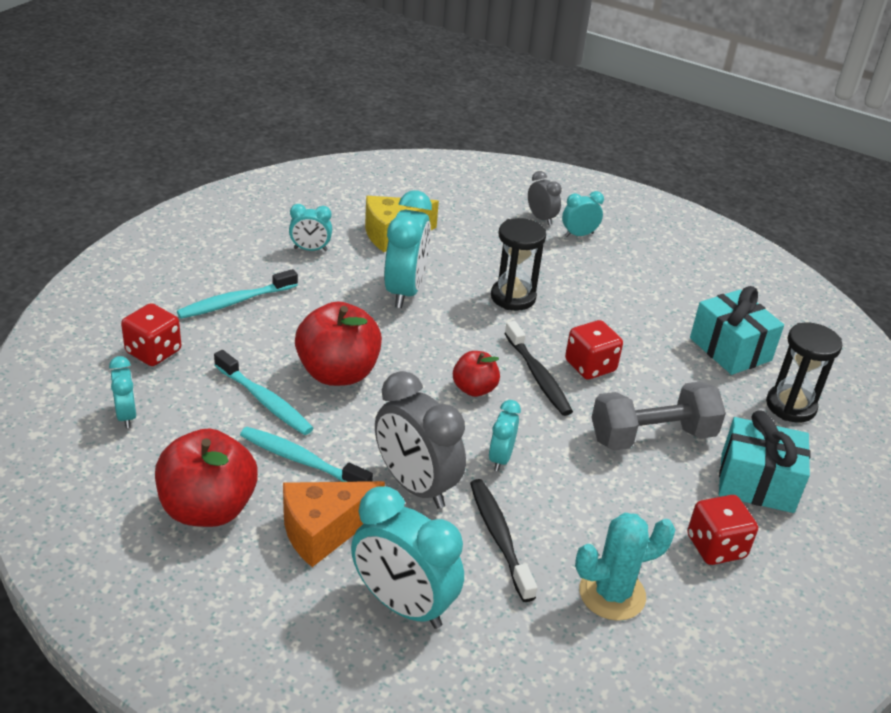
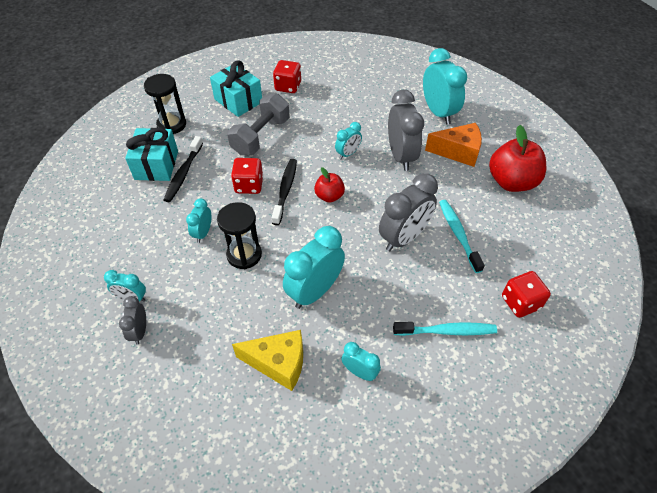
camera: 145 degrees left, 15 degrees up
turquoise clock [109,356,137,428] -> turquoise clock moved to [186,198,211,243]
turquoise toothbrush [240,427,373,482] -> none
red apple [295,301,382,386] -> grey clock [379,173,438,251]
black toothbrush [470,479,537,602] -> black toothbrush moved to [164,136,203,202]
turquoise cactus [575,513,676,621] -> none
grey dumbbell [591,381,726,451] -> grey dumbbell turned 75 degrees counterclockwise [227,93,290,155]

